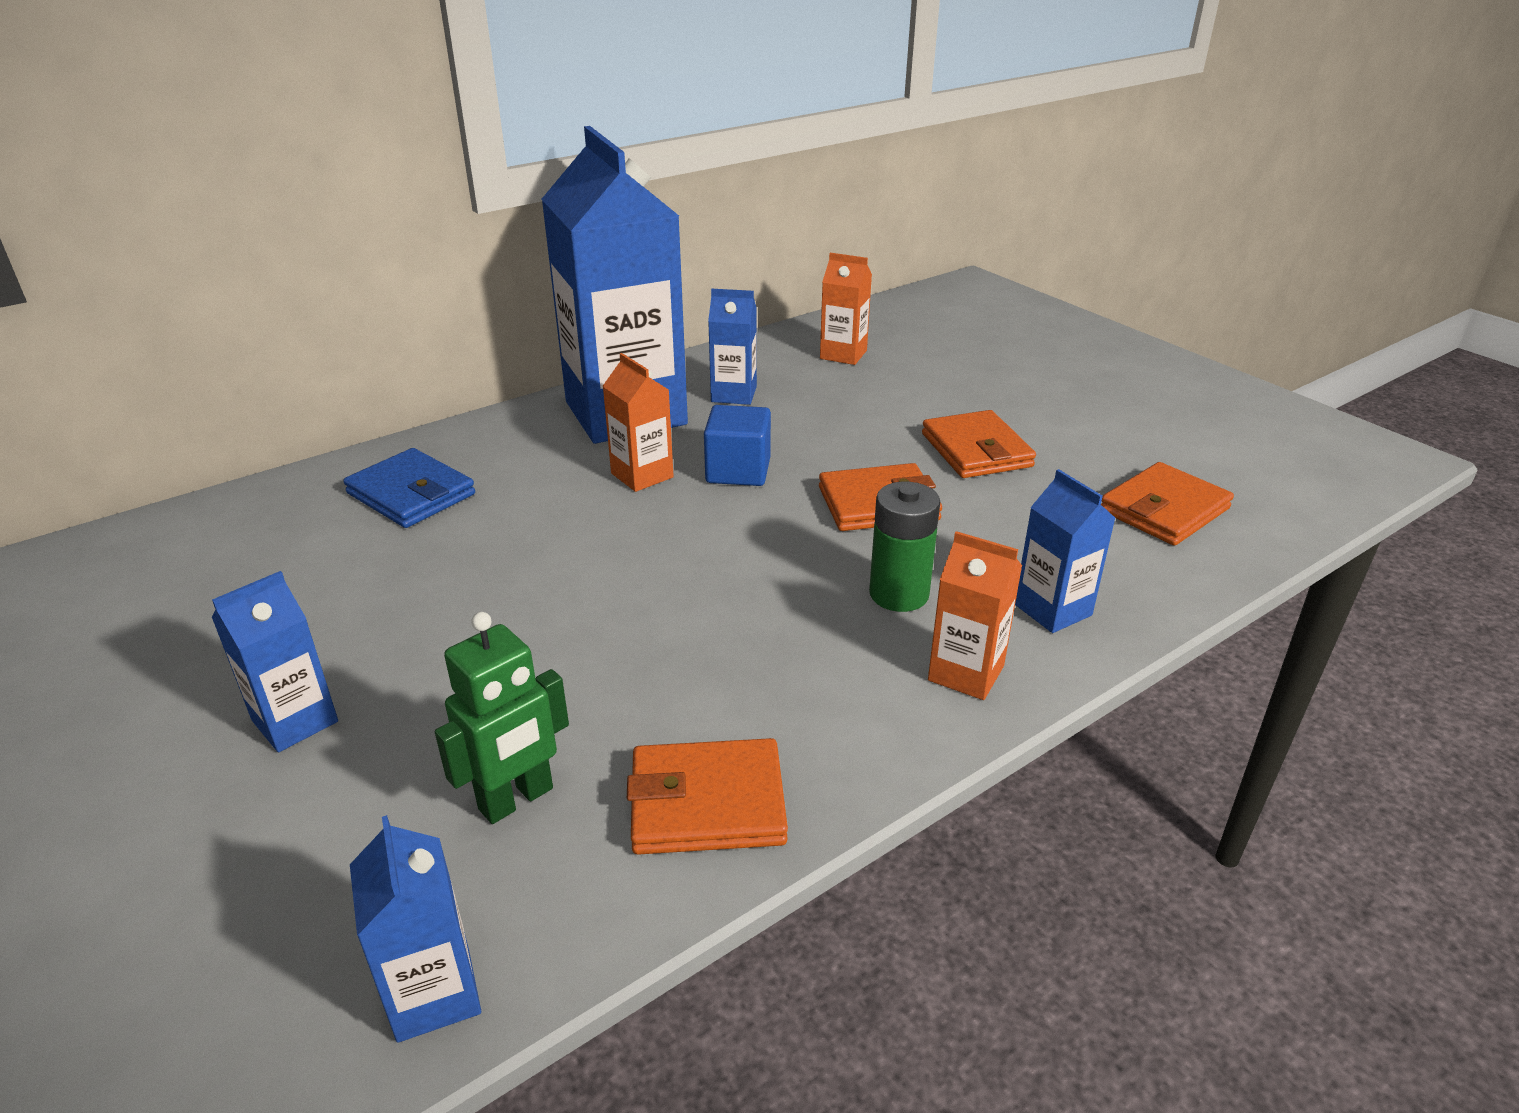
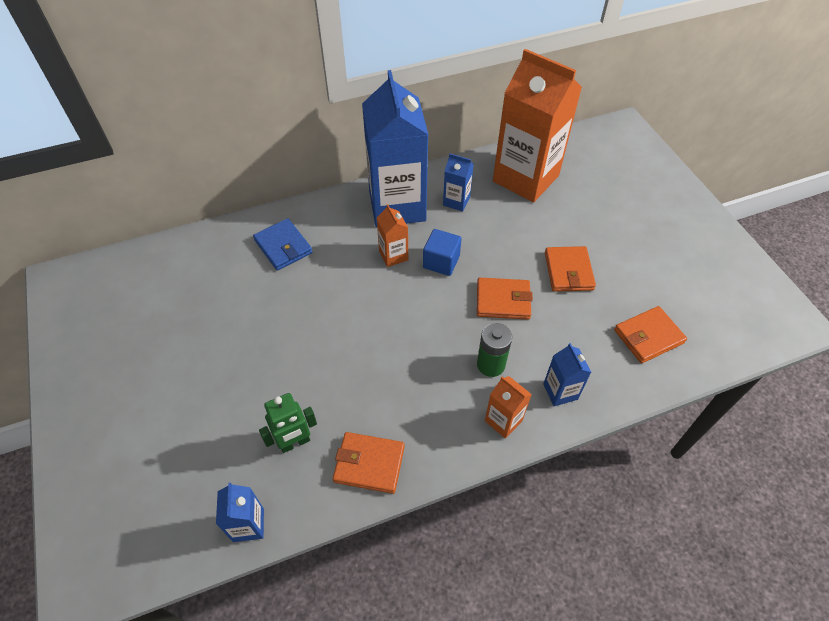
camera: 15 degrees right, 20 degrees up
blue carton [212,571,338,752] -> none
orange carton [820,253,872,365] -> orange carton [493,49,582,202], size x2.34

